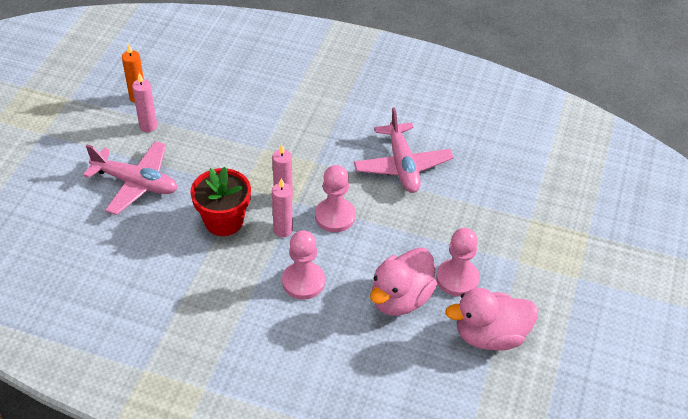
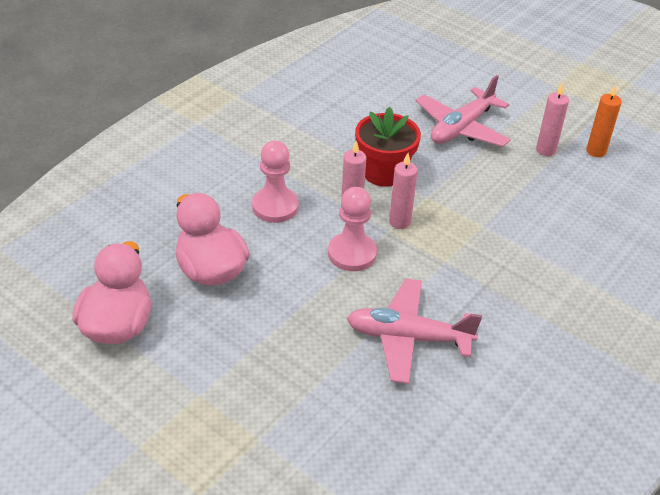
camera: 110 degrees right, 5 degrees down
pink pawn [436,228,480,296] -> none

